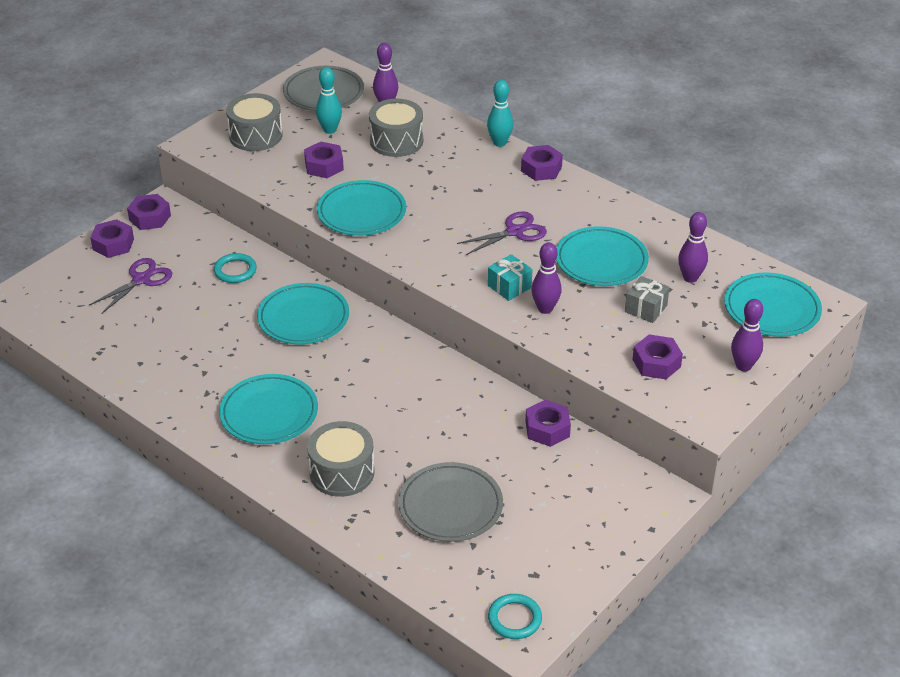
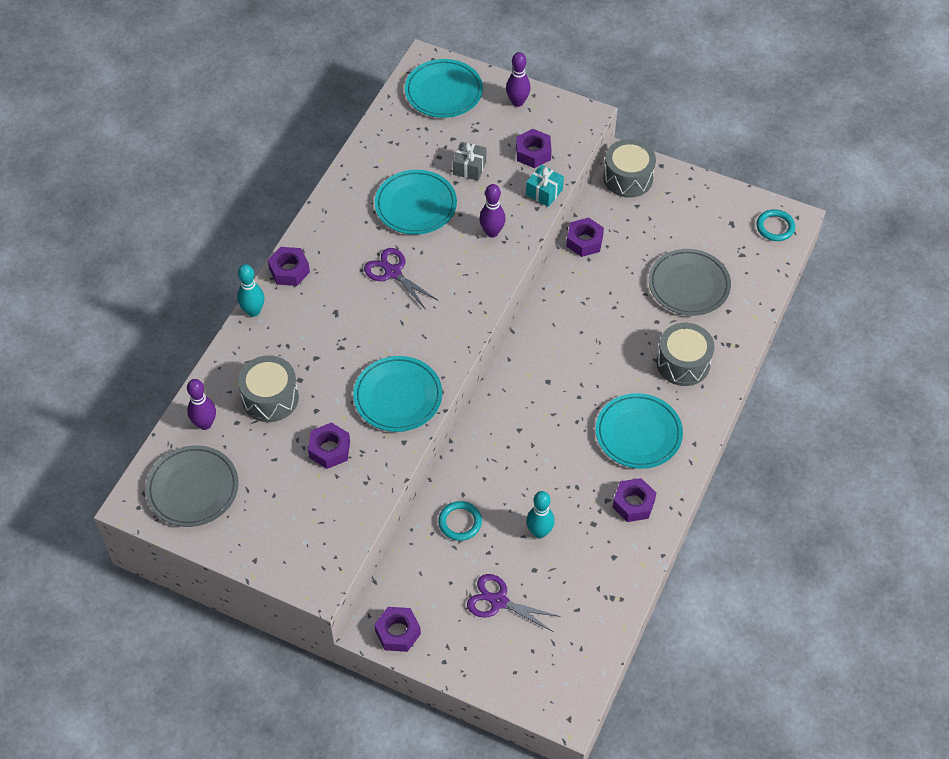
camera: 105 degrees left, 15 degrees up
purple nut [90,219,134,258] -> purple nut moved to [613,478,656,522]
grey drum [226,93,283,151] -> grey drum moved to [603,139,656,198]
turquoise plate [257,283,349,345] -> none
turquoise bowling pin [316,67,342,134] -> turquoise bowling pin moved to [526,491,555,538]
turquoise gift [488,254,532,301] -> turquoise gift moved to [526,165,564,207]
purple bowling pin [678,212,708,283] -> none

